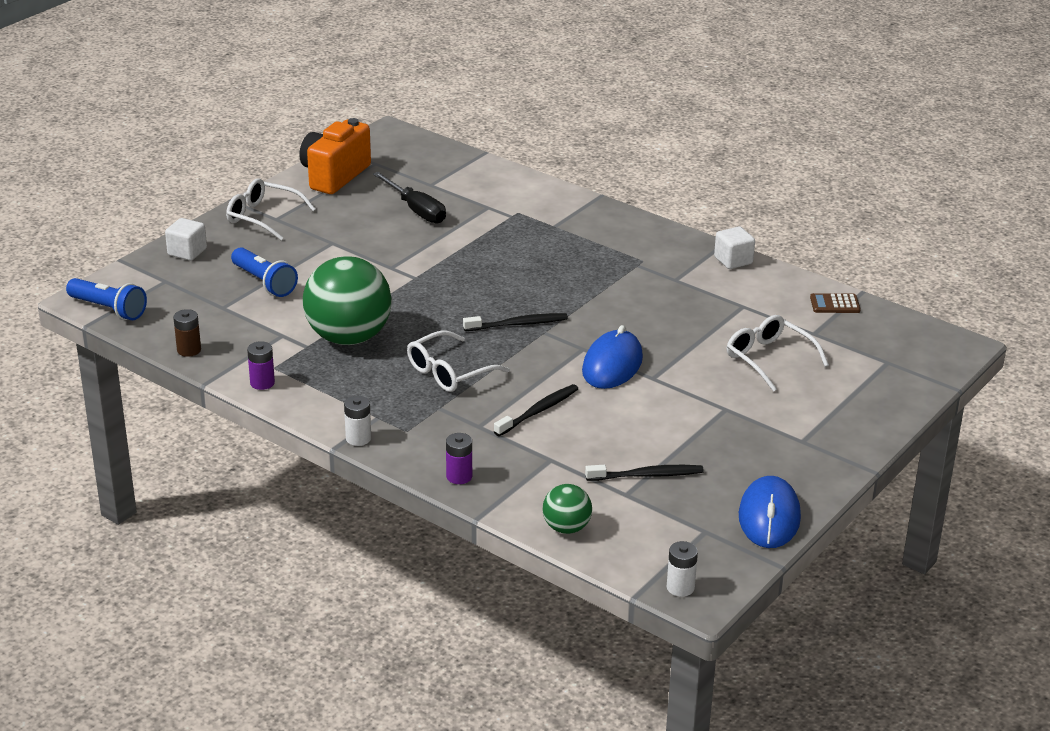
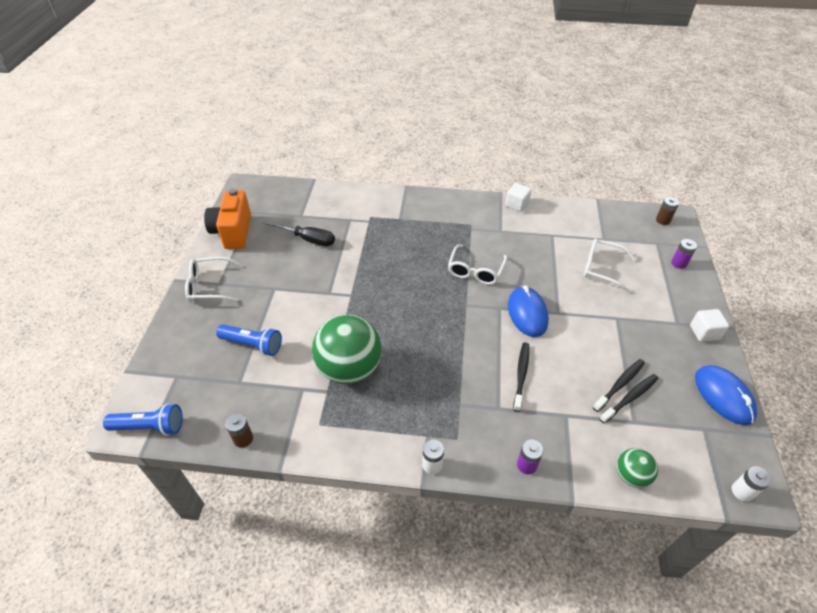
camera: 30 degrees left, 15 degrees up
white cube [165,218,207,261] -> white cube moved to [690,309,729,342]
purple battery [247,341,275,390] -> purple battery moved to [671,239,697,269]
white glasses [407,330,510,392] -> white glasses moved to [448,244,507,285]
black toothbrush [463,313,568,331] -> black toothbrush moved to [593,359,645,412]
brown calculator [810,293,861,313] -> none
none -> brown battery [656,197,679,225]

